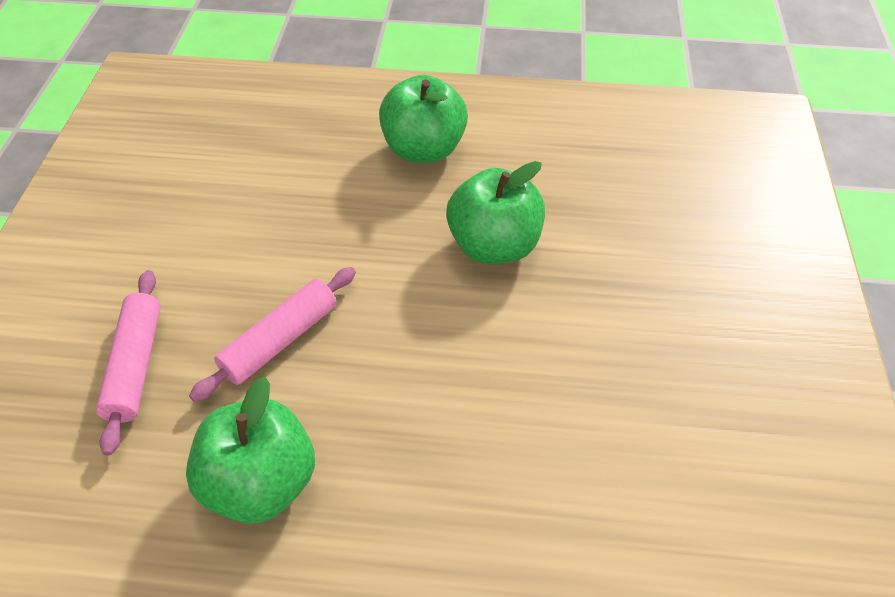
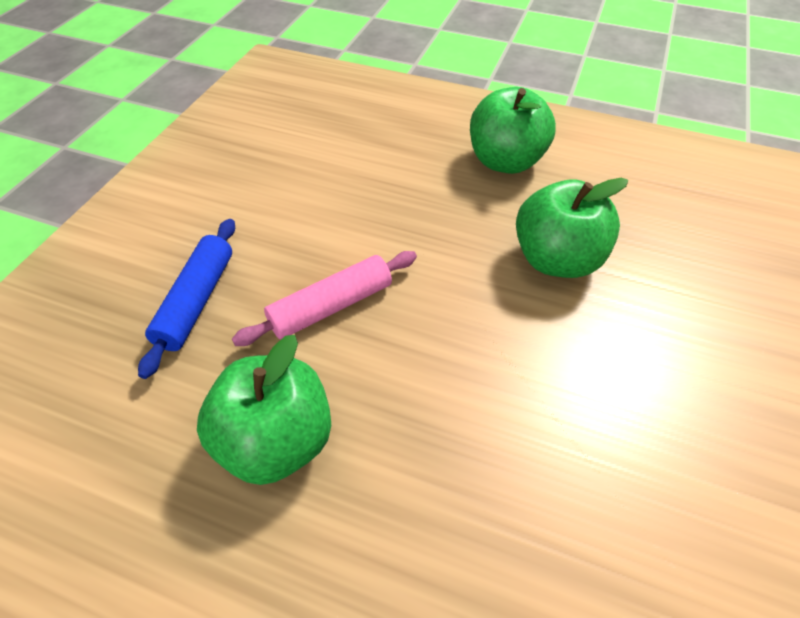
camera: 15 degrees right, 0 degrees up
pink rolling pin [96,270,160,456] -> blue rolling pin [138,219,235,379]

